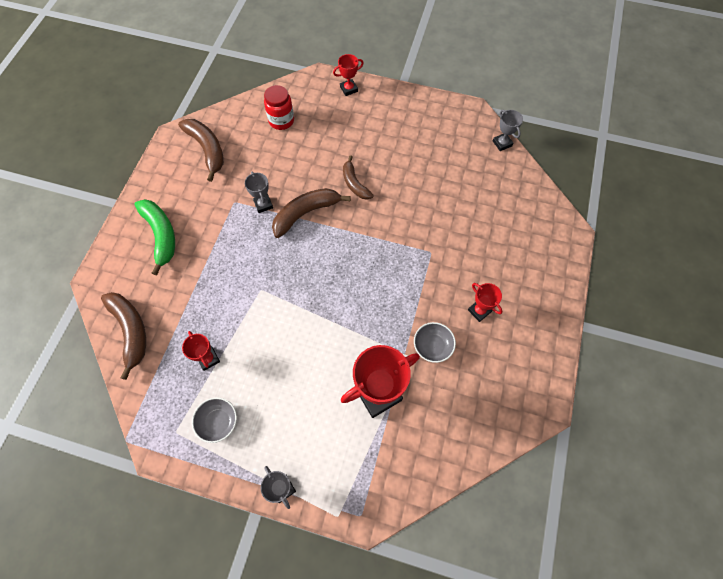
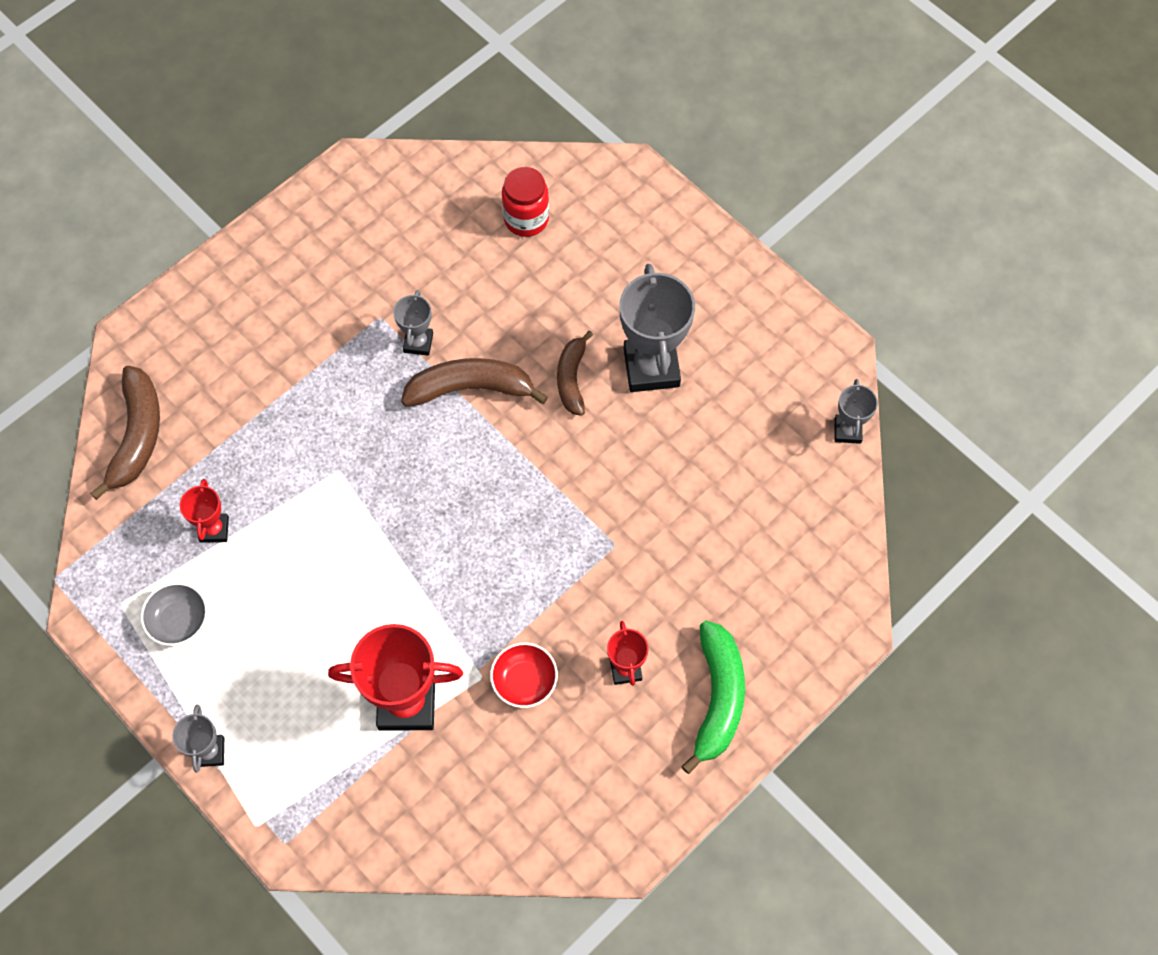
camera: 30 degrees right, 0 degrees up
green banana [135,199,175,275] -> green banana moved to [681,621,745,774]
brown banana [178,119,224,182] -> none
red trophy [333,54,364,96] -> none
grey bowl [414,322,456,363] -> red bowl [490,643,558,708]
none -> grey trophy [619,264,695,392]

